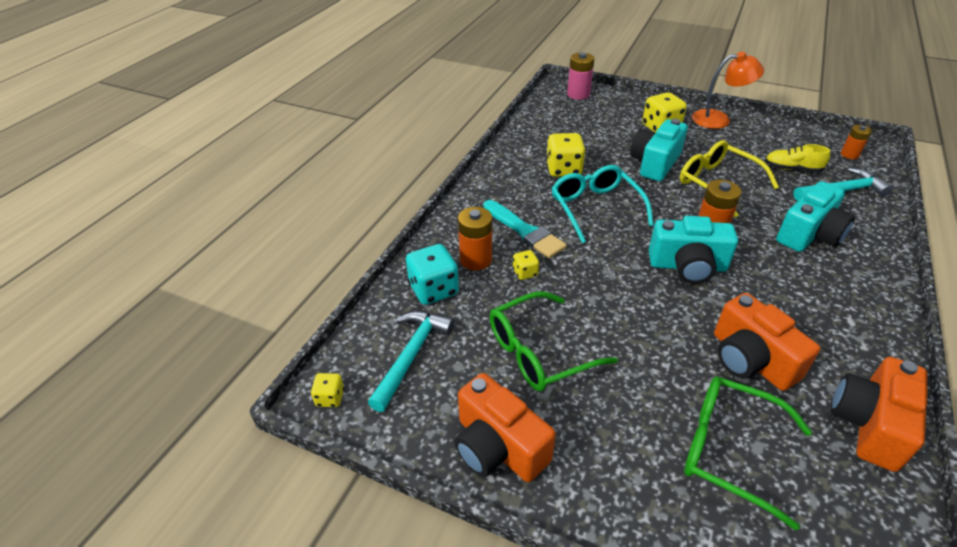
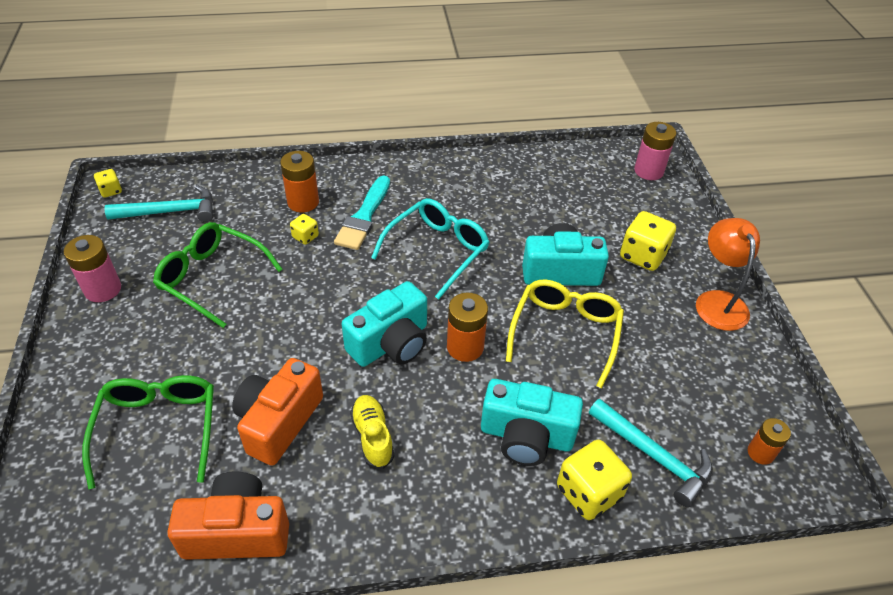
camera: 55 degrees right, 5 degrees up
turquoise dice [406,244,459,305] -> none
orange camera [454,373,556,482] -> pink battery [64,235,121,302]
yellow dice [546,133,586,177] -> yellow dice moved to [557,440,632,520]
turquoise camera [649,216,738,284] -> turquoise camera turned 105 degrees counterclockwise [342,281,427,367]
orange lamp [692,52,764,129] -> orange lamp turned 150 degrees counterclockwise [696,218,760,331]
yellow shoe [765,144,830,172] -> yellow shoe moved to [350,395,394,469]

